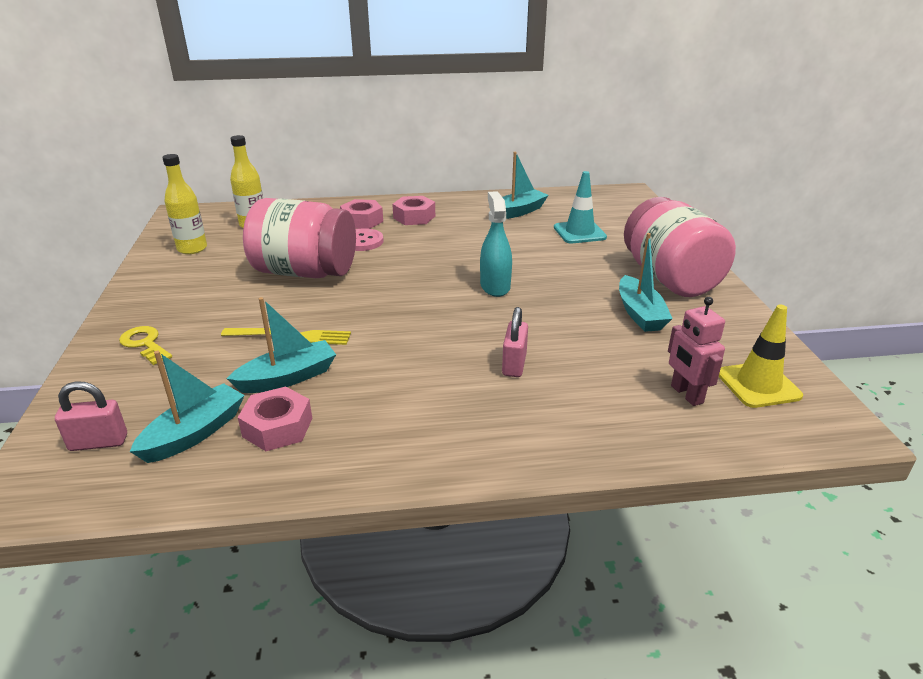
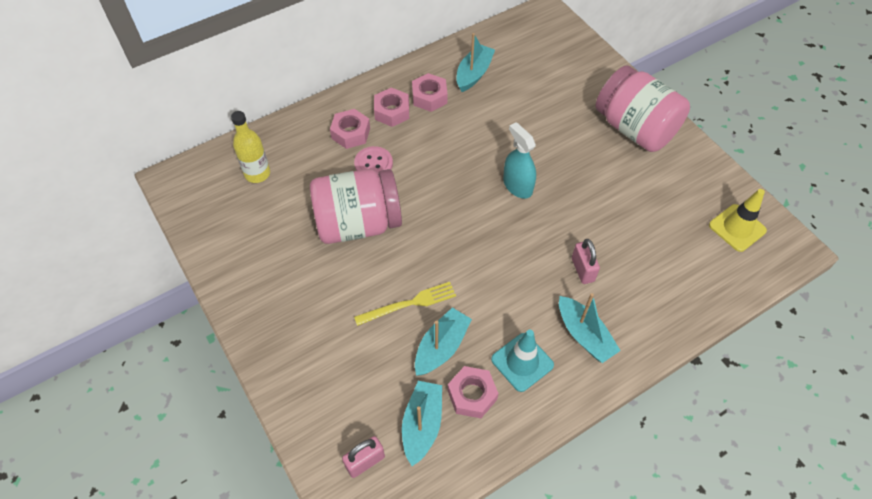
camera: 25 degrees left, 25 degrees up
yellow key [119,326,172,365] -> none
yellow bottle [162,154,207,254] -> none
turquoise traffic cone [554,171,607,243] -> turquoise traffic cone moved to [491,330,554,392]
turquoise boat [619,233,673,332] -> turquoise boat moved to [559,293,621,363]
pink robot [668,297,725,406] -> none
none -> pink nut [412,73,448,112]

